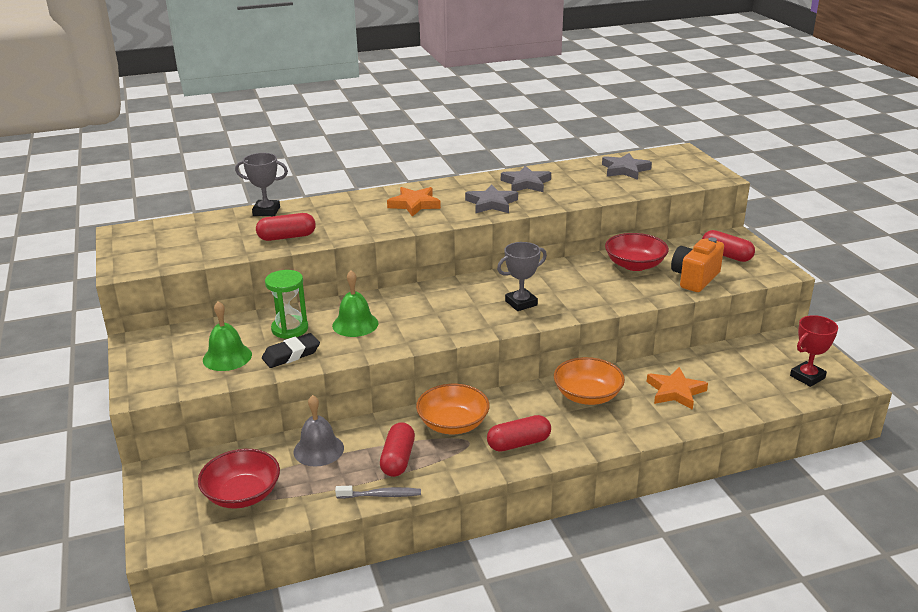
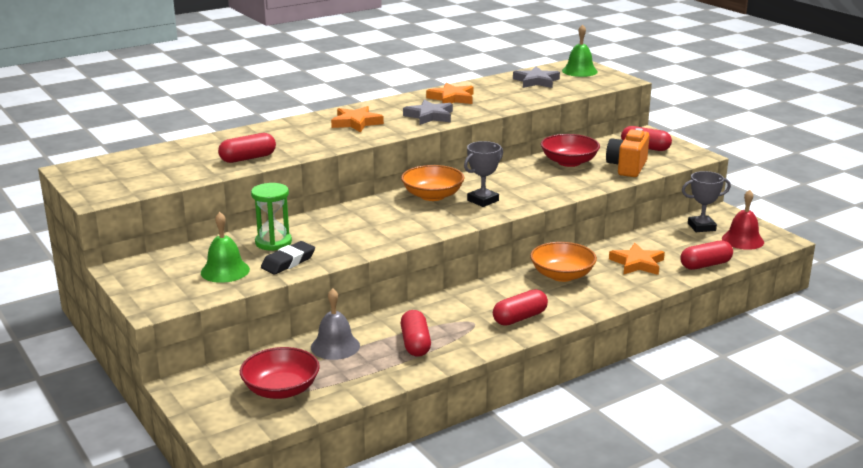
camera: 15 degrees left, 5 degrees down
grey trophy [235,153,288,216] -> grey trophy moved to [682,171,731,232]
green bell [332,270,378,337] -> green bell moved to [562,24,598,77]
grey toothbrush [335,486,421,499] -> none
orange bowl [416,384,490,434] -> orange bowl moved to [401,165,464,201]
grey star [501,165,551,192] -> orange star [426,83,474,104]
red trophy [790,315,838,387] -> red bell [722,190,764,250]
none -> red capsule [680,240,733,270]

